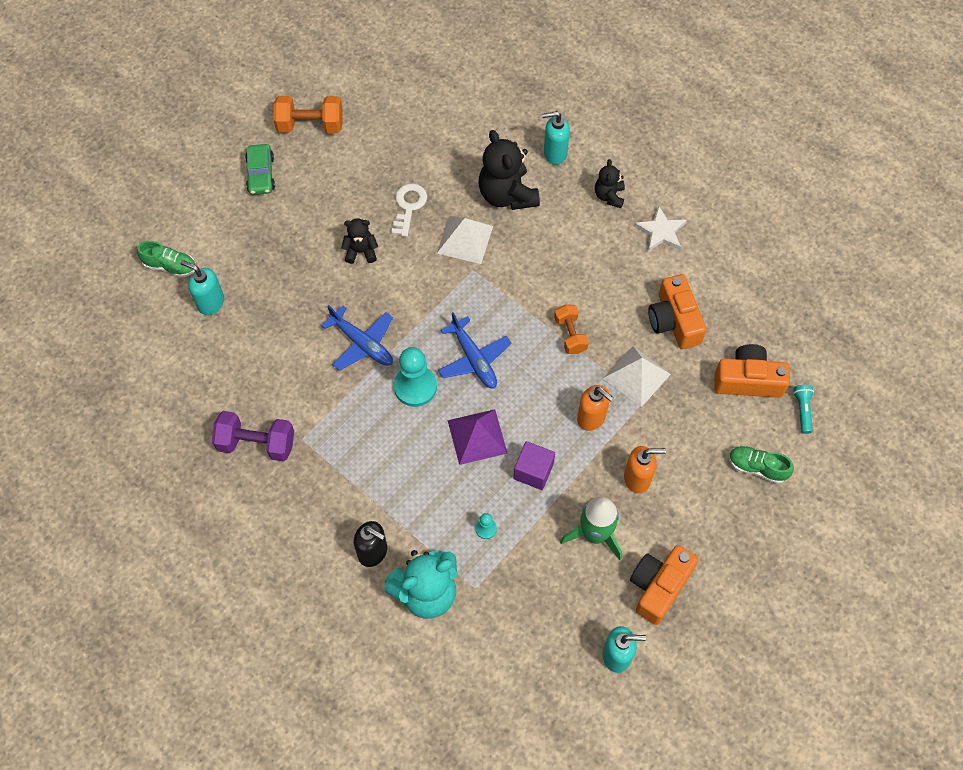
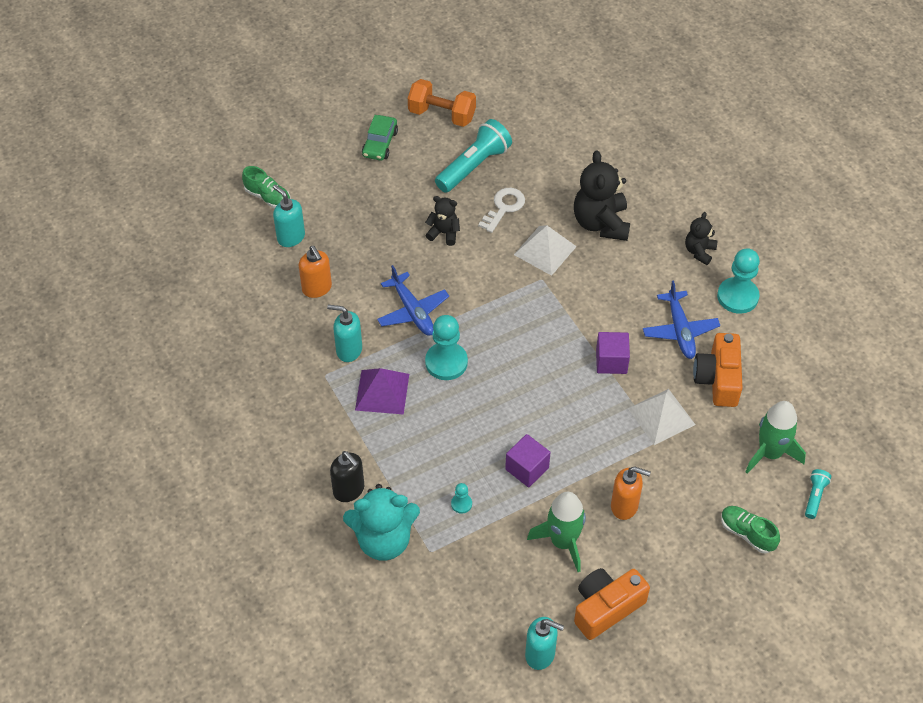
camera: 20 degrees right, 10 degrees down
purple dumbbell [212,411,294,462] -> none
blue plane [438,312,511,388] -> blue plane moved to [643,281,720,359]
purple pyramid [447,409,508,465] -> purple pyramid moved to [355,368,409,415]
turquoise soap dispenser [542,111,570,165] -> turquoise soap dispenser moved to [327,305,362,362]
orange dumbbell [554,304,589,354] -> purple cube [596,332,630,374]
orange soap dispenser [577,385,614,431] -> orange soap dispenser moved to [299,246,332,298]
white star [634,205,687,251] -> turquoise pawn [717,248,760,314]
orange camera [714,344,790,398] -> green rocket [745,401,806,474]
none -> turquoise flashlight [435,119,512,193]

